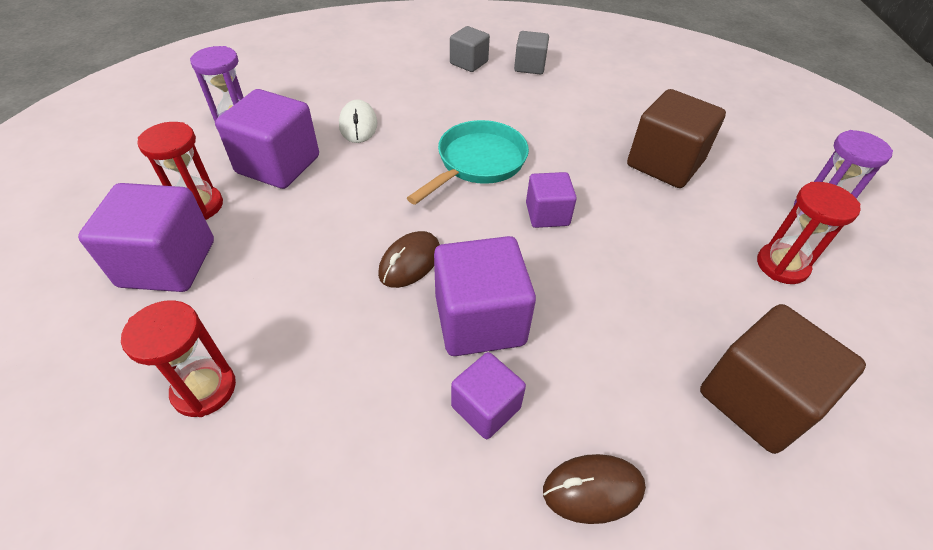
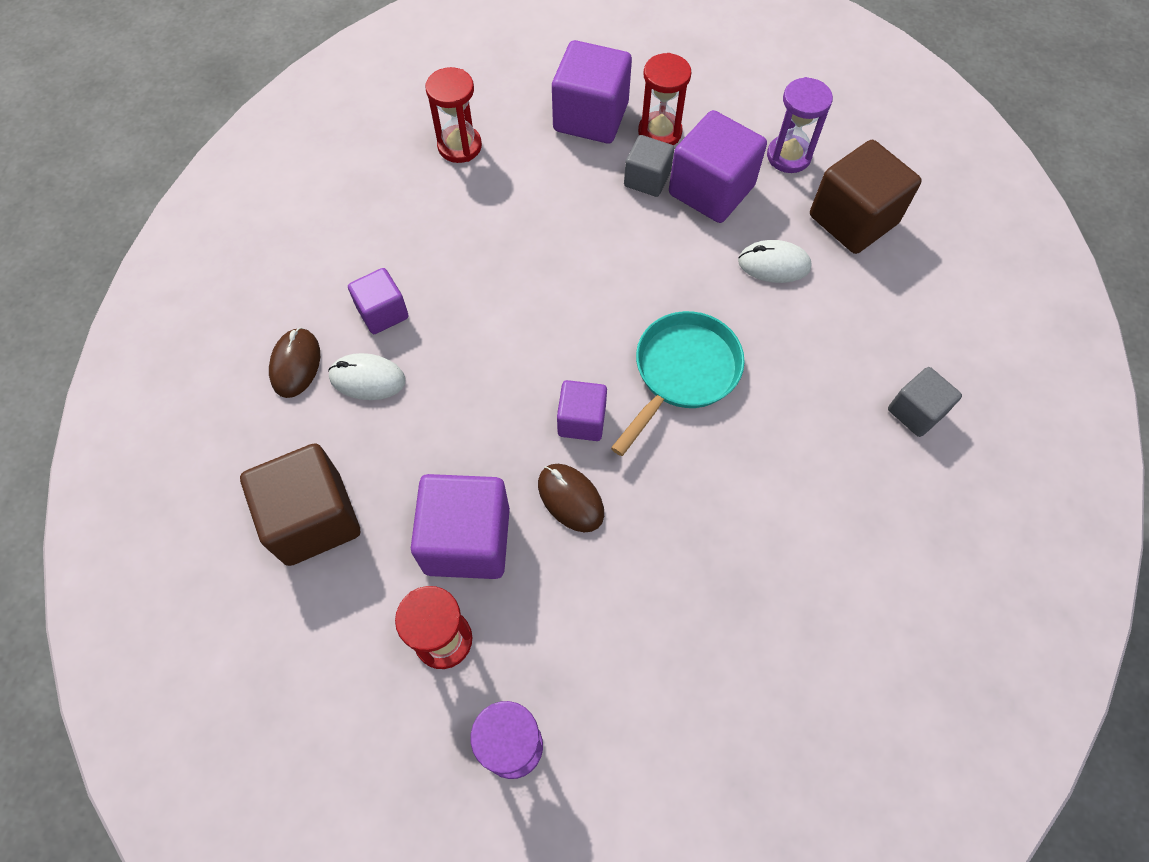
camera: 105 degrees right, 15 degrees up
brown mouse [378,231,440,288] -> brown mouse moved to [538,464,604,532]
turquoise pan [407,120,529,205] -> turquoise pan turned 105 degrees counterclockwise [611,311,745,456]
purple cube [434,236,536,356] -> purple cube moved to [411,474,510,579]
grey cube [514,31,549,75] -> grey cube moved to [624,135,674,197]
brown cube [627,89,726,188] -> brown cube moved to [810,140,922,254]
none -> white mouse [328,353,405,400]

